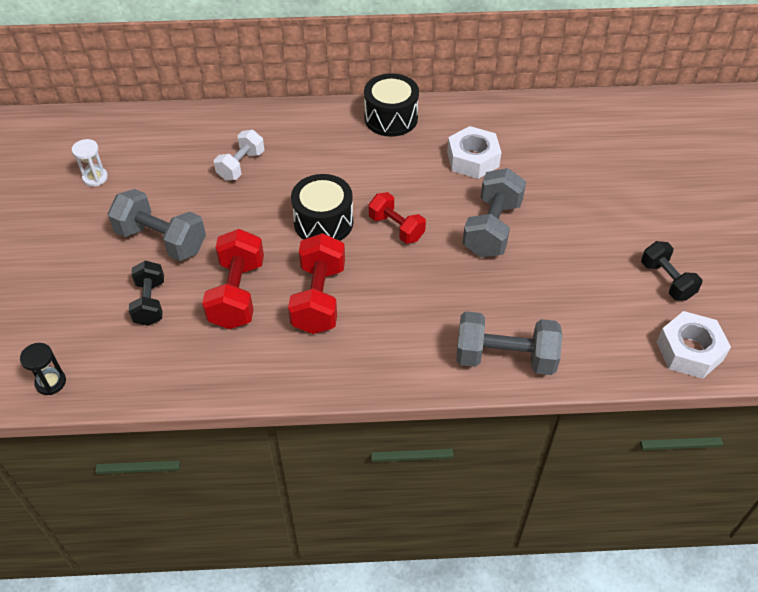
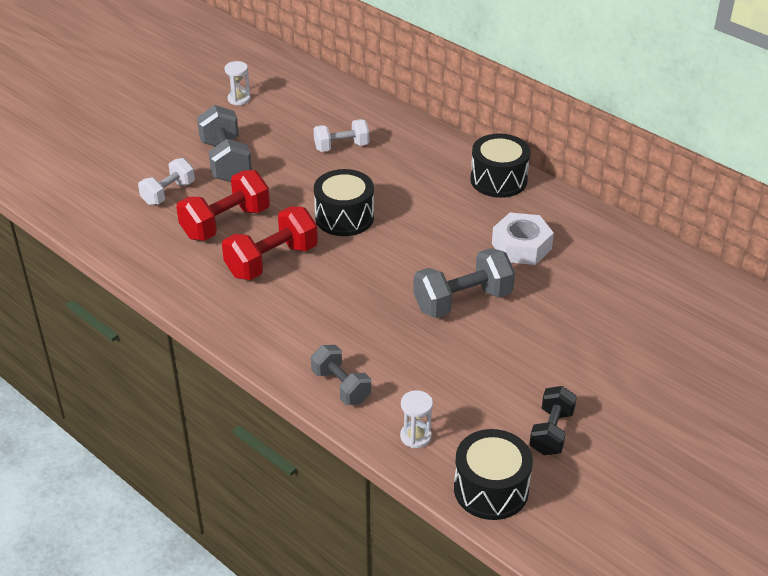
camera: 45 degrees right, 10 degrees down
black hourglass [20,343,66,395] -> none
black dumbbell [129,261,164,326] -> white dumbbell [138,158,195,205]
red dumbbell [368,192,426,244] -> none
grey dumbbell [456,311,562,375] -> grey dumbbell [311,345,371,405], size x0.65
white nut [657,311,731,379] -> black drum [454,429,533,520]
none -> white hourglass [400,390,433,448]

